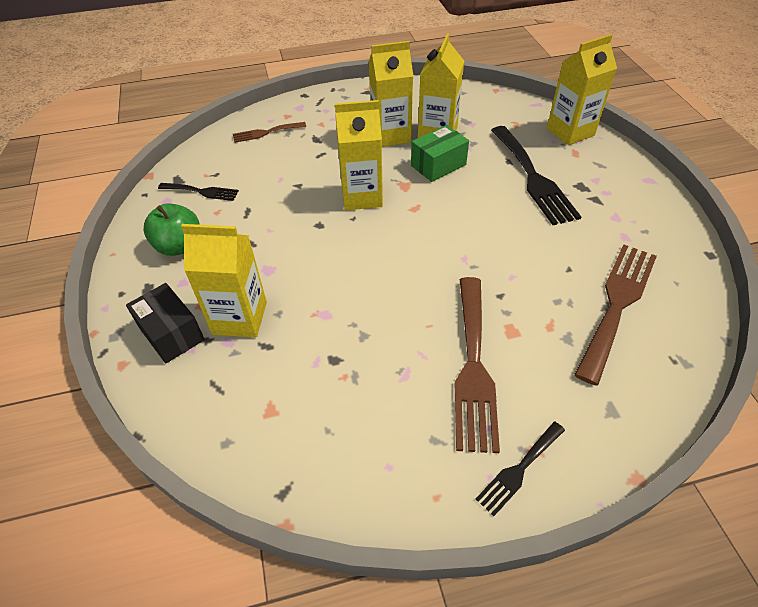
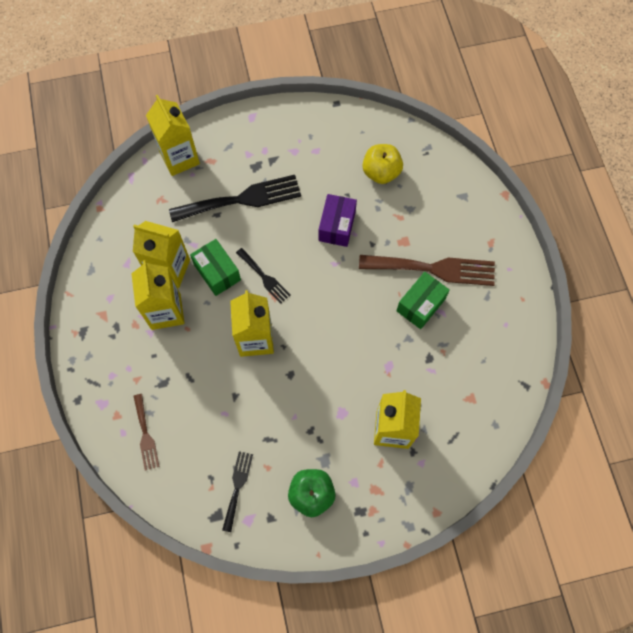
camera: 90 degrees left, 20 degrees up
black box [126,283,205,363] -> none
black fork [476,422,565,516] -> black fork moved to [236,248,290,304]
brown fork [574,244,657,385] -> yellow apple [363,144,403,184]
none -> purple box [319,194,357,247]
none -> green box [397,272,450,329]

